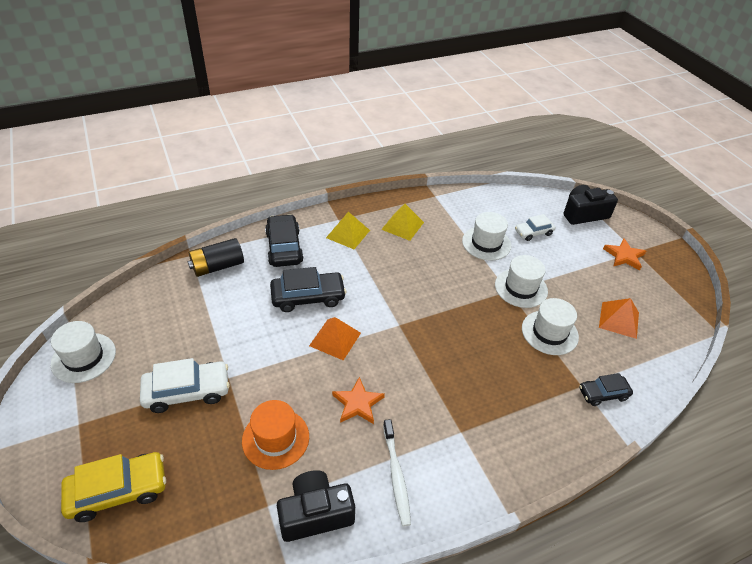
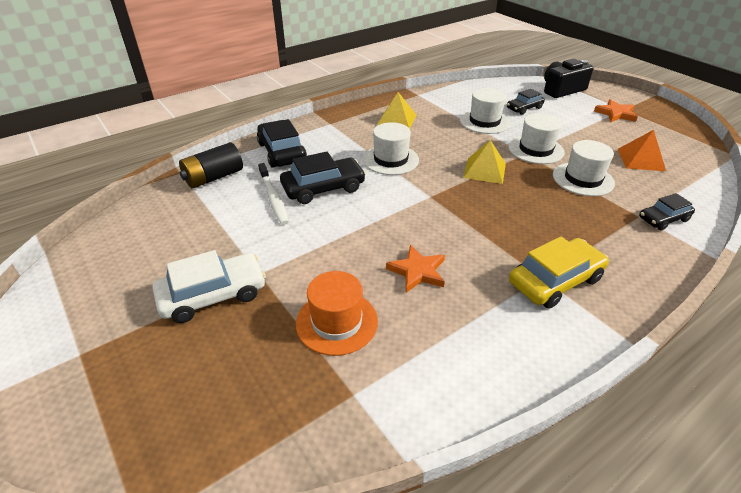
camera: 10 degrees left, 5 degrees down
white hat [51,321,116,383] -> white hat moved to [363,122,419,175]
yellow car [61,452,166,522] -> yellow car moved to [509,237,609,309]
black camera [277,470,355,542] -> none
orange pyramid [309,317,361,361] -> none
yellow pyramid [326,212,370,249] -> yellow pyramid moved to [463,140,506,184]
white toothbrush [383,419,411,526] -> white toothbrush moved to [258,163,289,225]
white car [515,214,556,241] -> black car [507,89,545,115]

